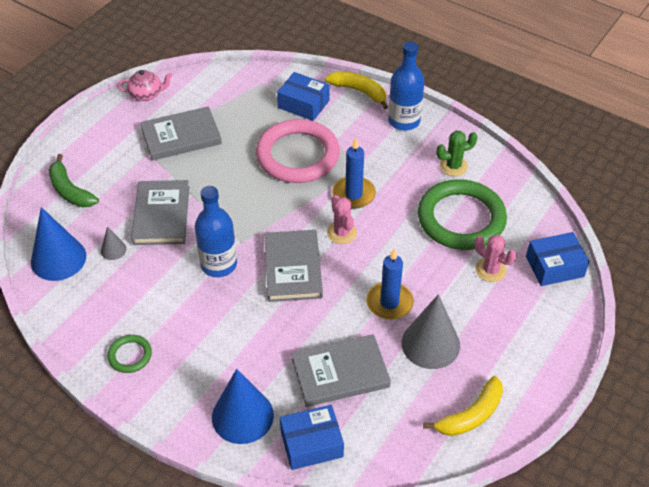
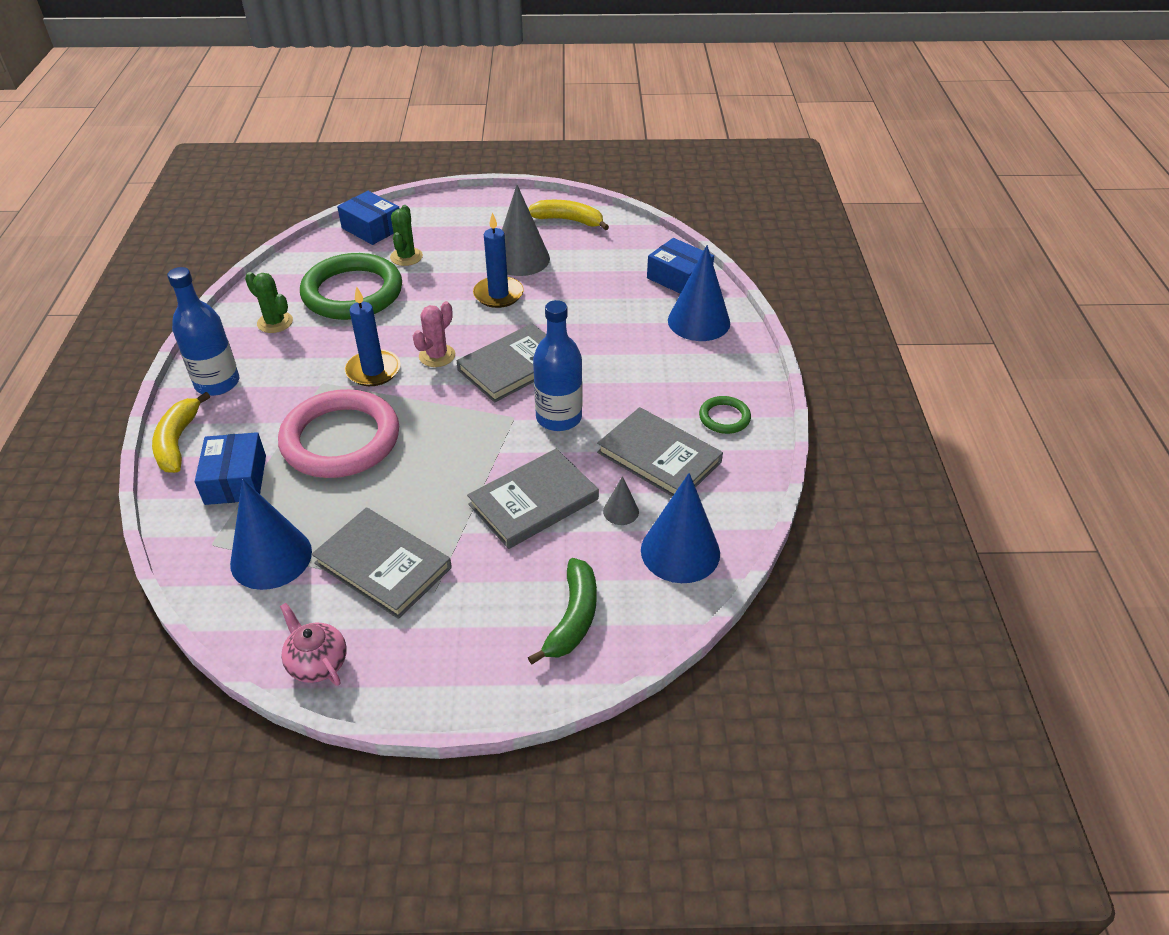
camera: 125 degrees left, 5 degrees down
grey book [292,334,391,407] -> grey book moved to [597,407,723,497]
pink cactus [475,234,517,282] -> green cactus [390,205,423,266]
none -> blue cone [230,479,312,590]

